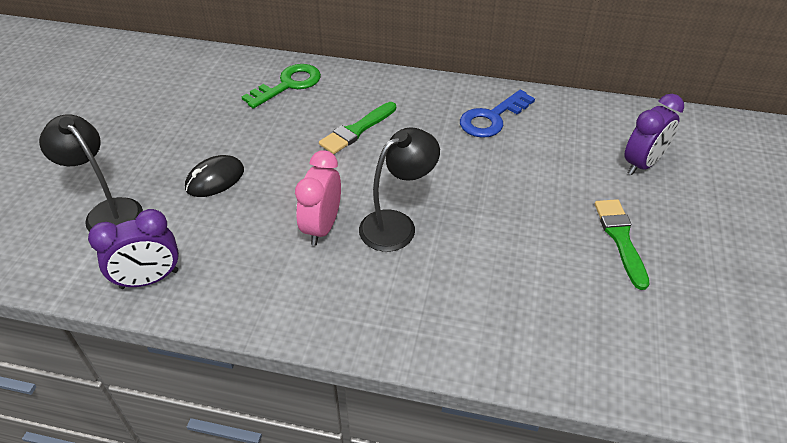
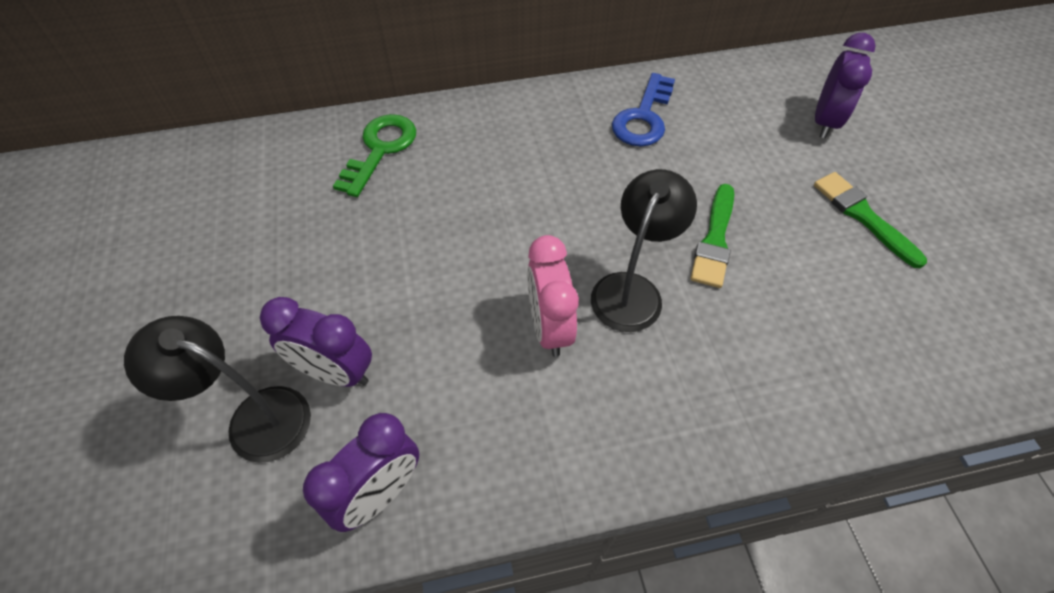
camera: 25 degrees left, 10 degrees up
black mouse [185,155,244,197] -> none
green brush [319,102,396,154] -> green brush moved to [690,184,734,288]
none -> purple clock [259,297,372,387]

